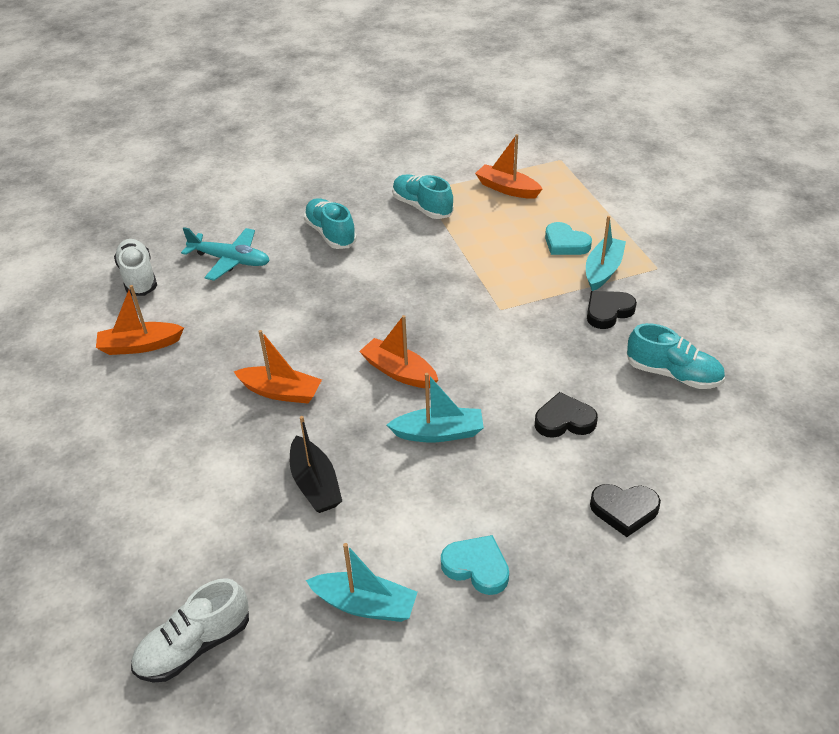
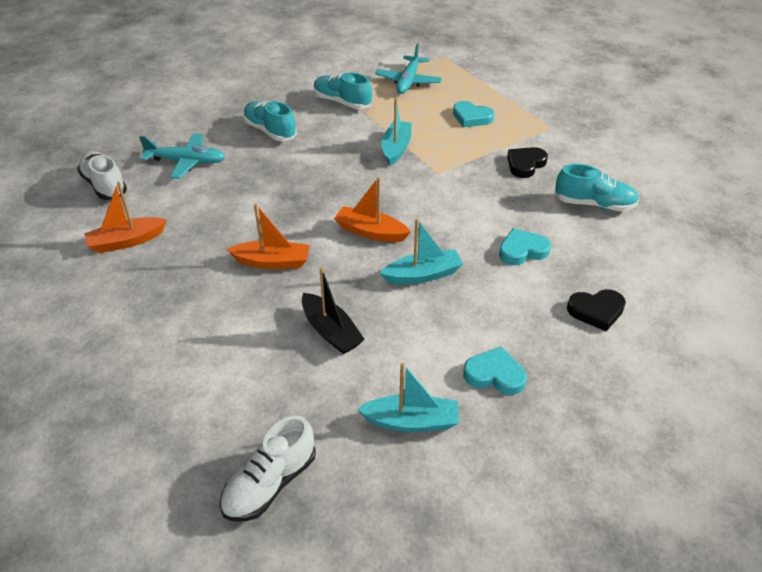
camera: 15 degrees left, 0 degrees up
orange boat [475,134,542,199] -> turquoise plane [375,43,442,94]
black heart [535,392,598,438] -> turquoise heart [499,228,551,265]
turquoise boat [586,216,626,291] -> turquoise boat moved to [381,98,411,166]

